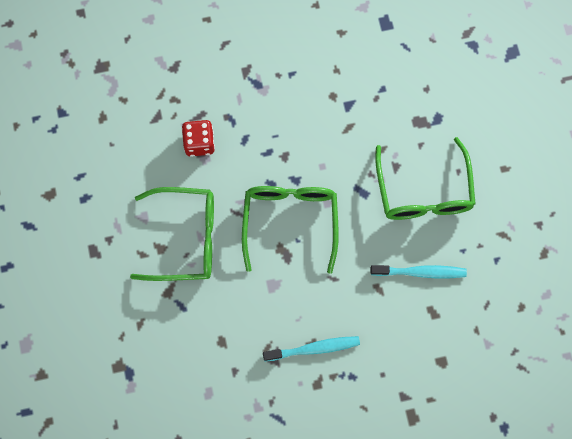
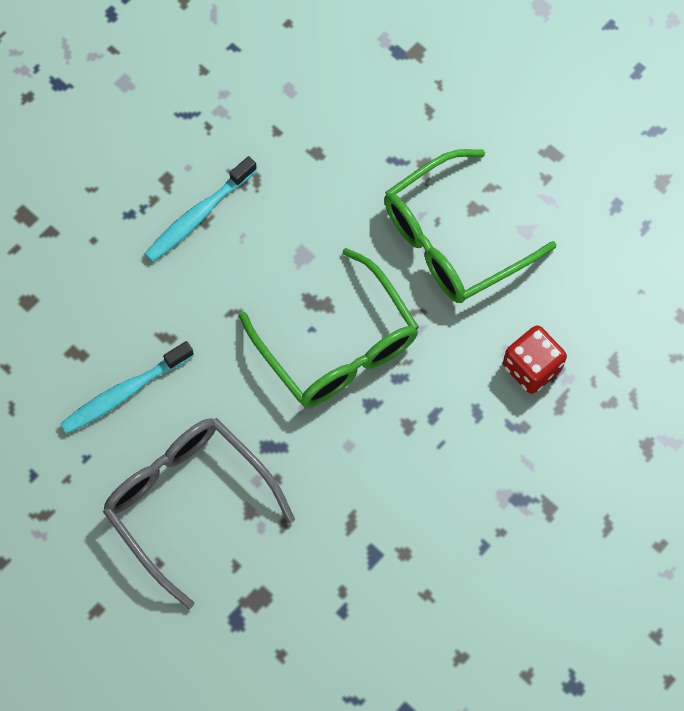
camera: 145 degrees right, 5 degrees down
green glasses [375,137,476,220] -> grey glasses [103,418,295,609]

